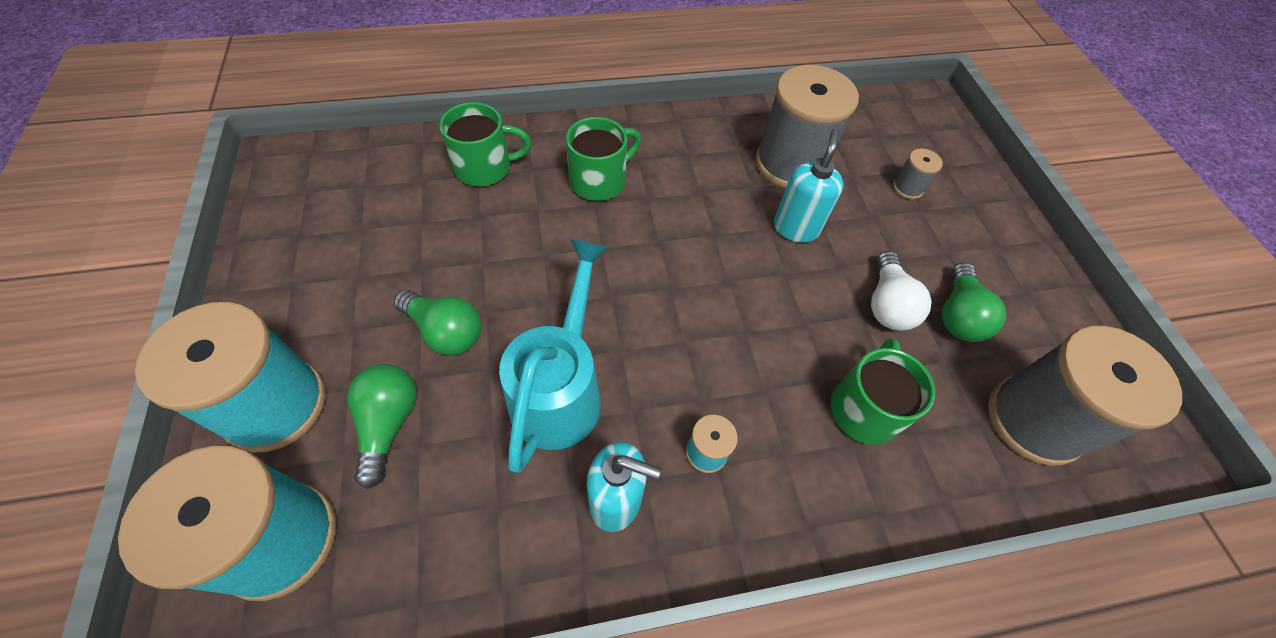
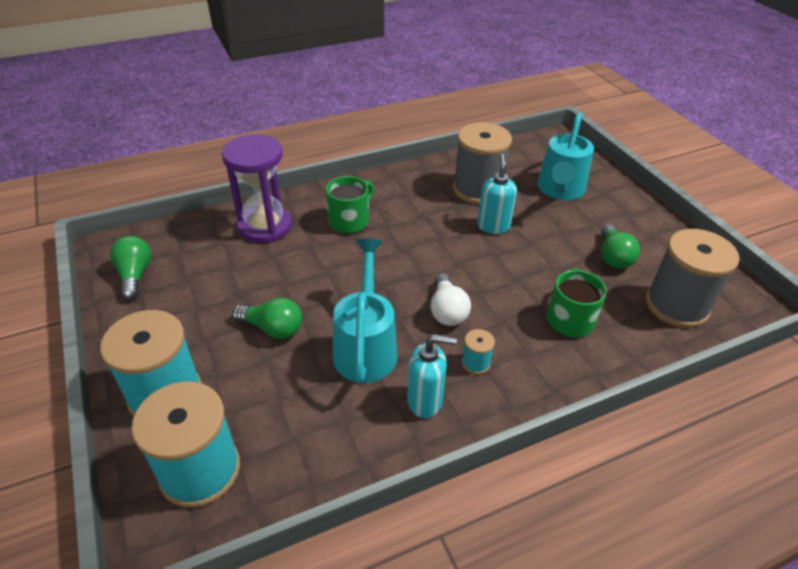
camera: 10 degrees left, 15 degrees down
green light bulb [347,364,417,489] -> green light bulb moved to [110,236,151,300]
green mug [439,102,531,186] -> purple hourglass [222,134,292,243]
white light bulb [871,251,932,331] -> white light bulb moved to [431,273,471,326]
grey spool [893,148,943,199] -> turquoise watering can [537,113,594,200]

